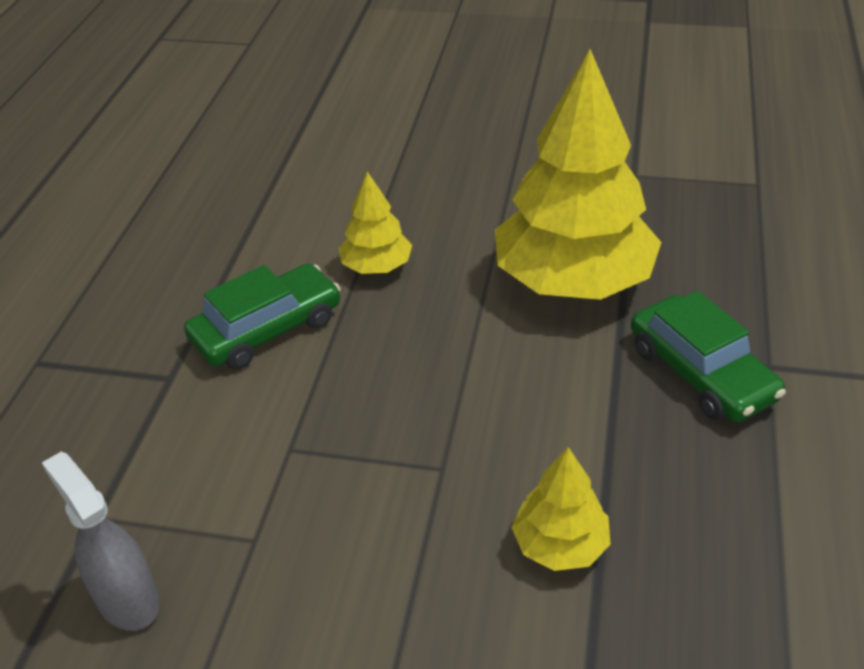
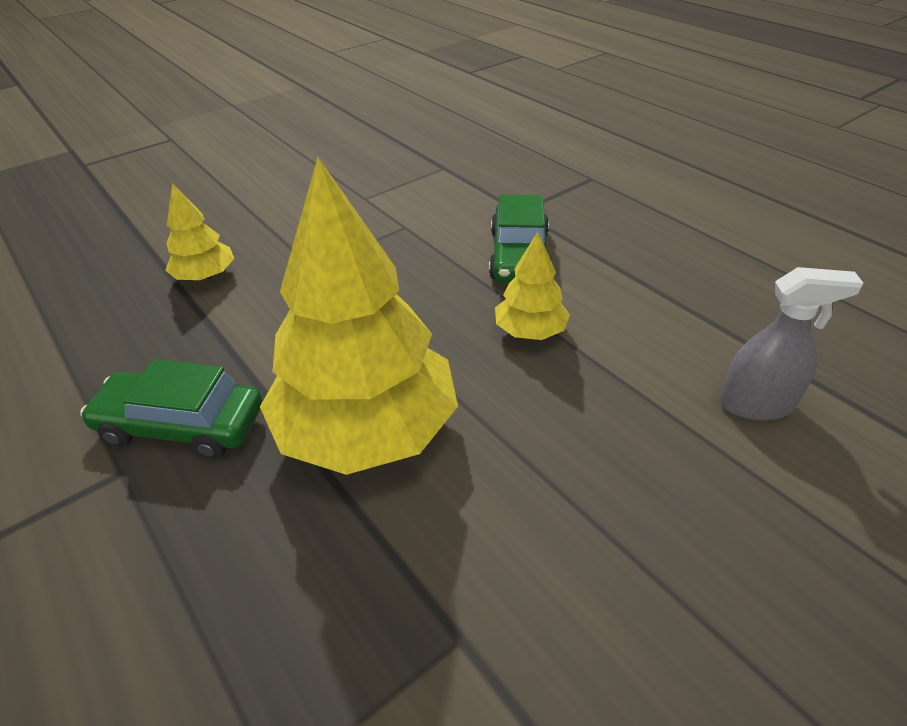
camera: 130 degrees right, 0 degrees up
grey spray bottle [42,452,160,631] -> grey spray bottle moved to [720,267,864,421]

